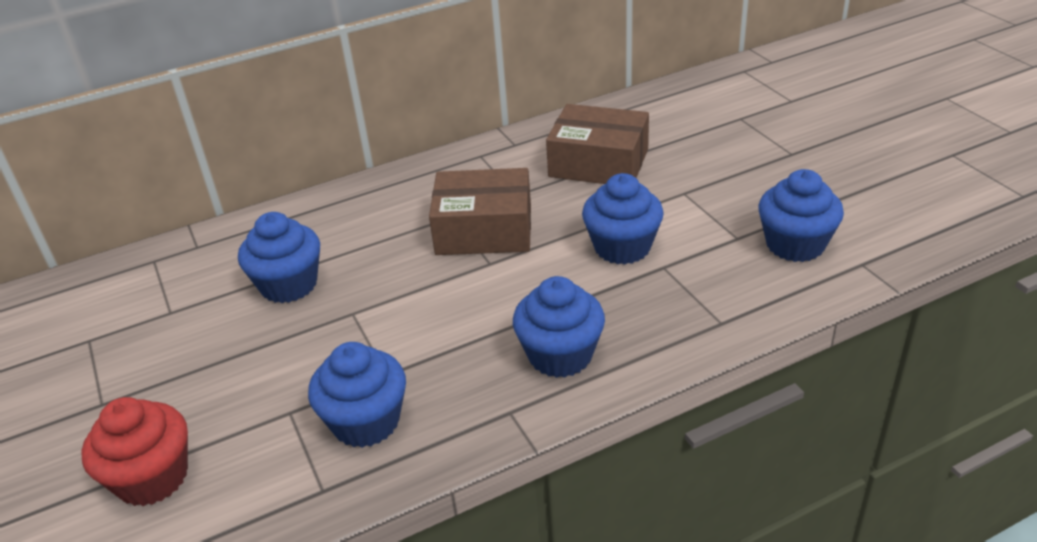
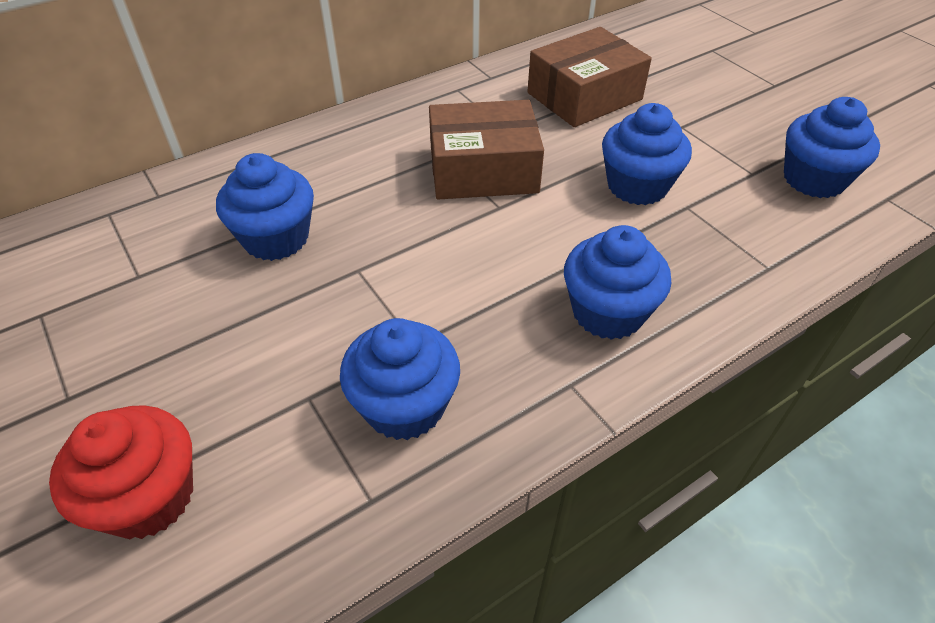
camera: 10 degrees left, 10 degrees up
brown box [546,104,649,184] -> brown box turned 45 degrees counterclockwise [528,27,652,127]

